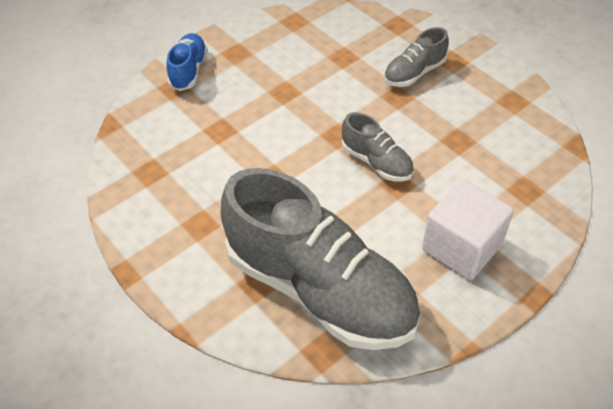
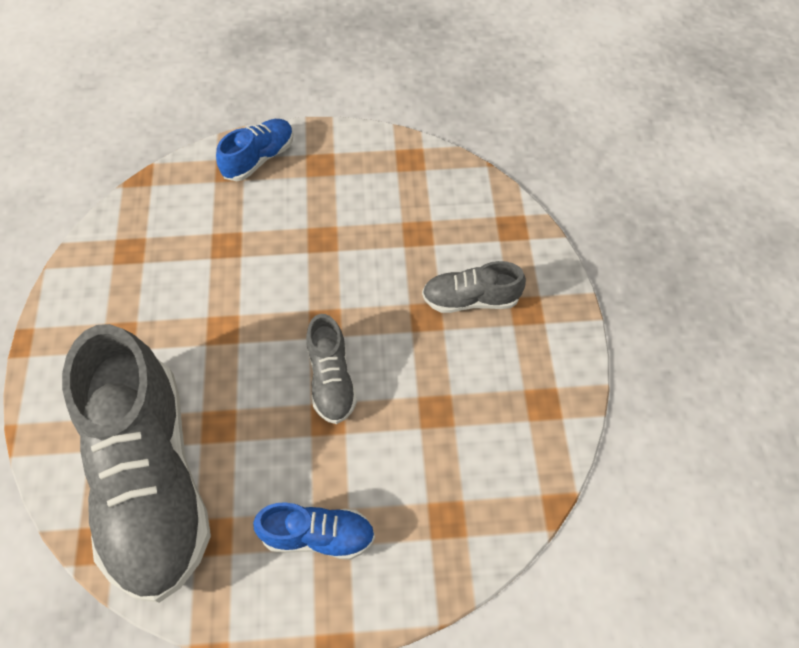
camera: 35 degrees right, 10 degrees up
white cube [422,179,514,280] -> blue shoe [253,502,375,560]

